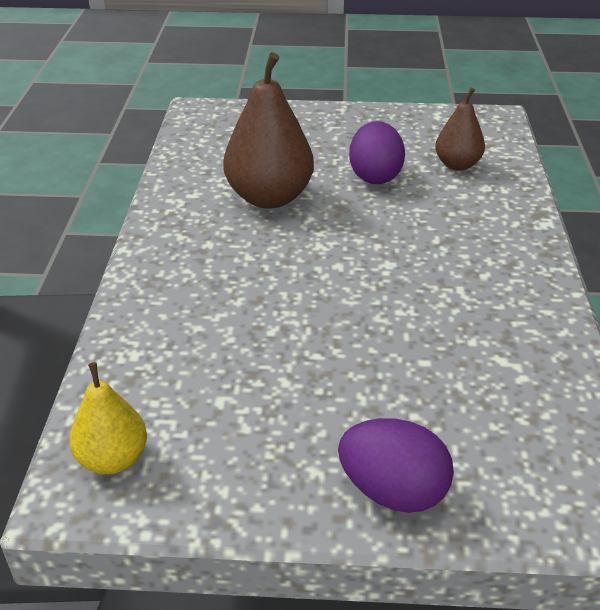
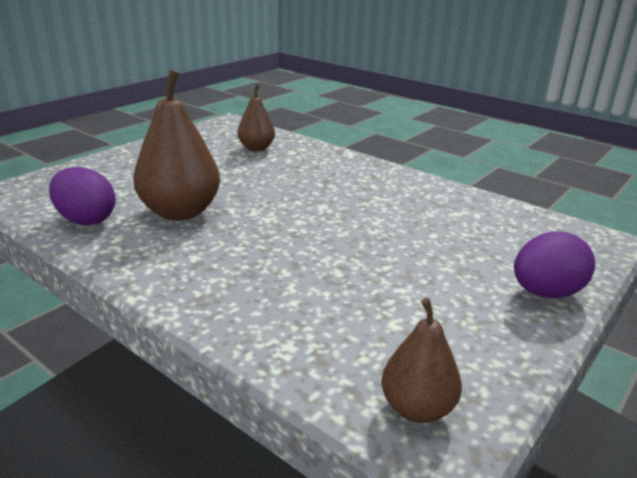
camera: 55 degrees left, 10 degrees down
yellow pear [69,362,147,474] -> brown pear [381,298,462,423]
purple egg [349,121,405,184] -> purple egg moved to [49,167,116,225]

